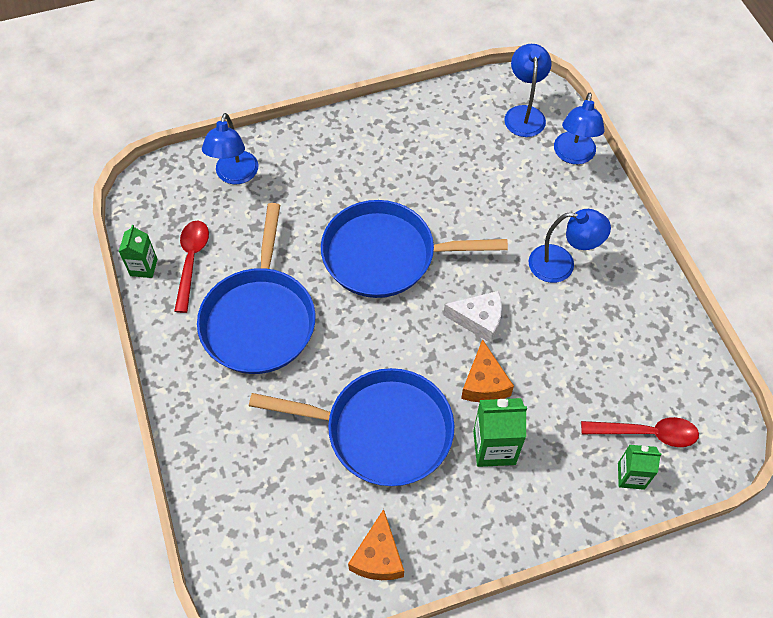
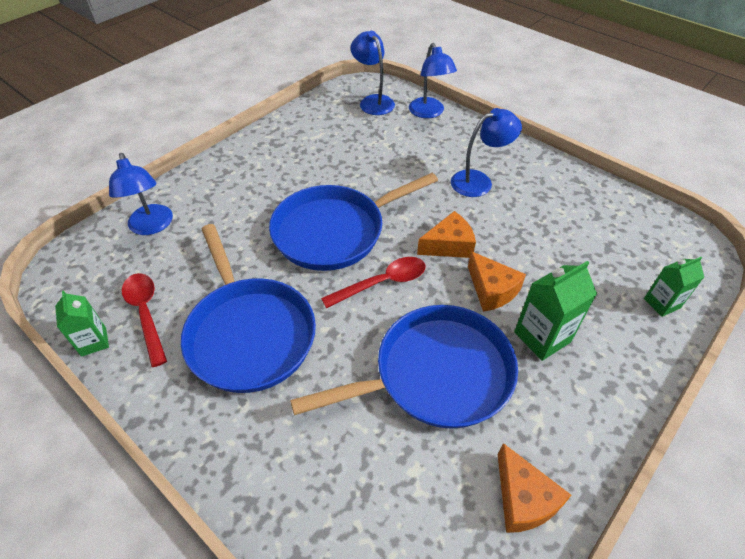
camera: 30 degrees left, 10 degrees down
white cheese [443,291,502,343] -> orange cheese [417,211,476,258]
red spoon [581,417,699,447] -> red spoon moved to [321,257,426,308]

